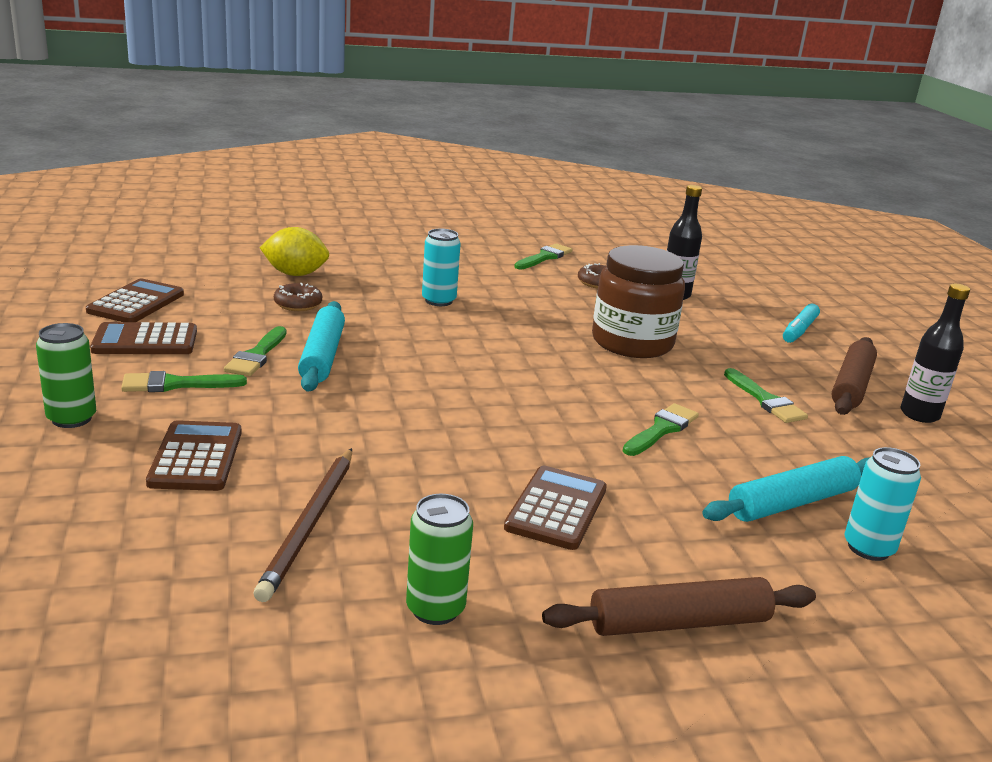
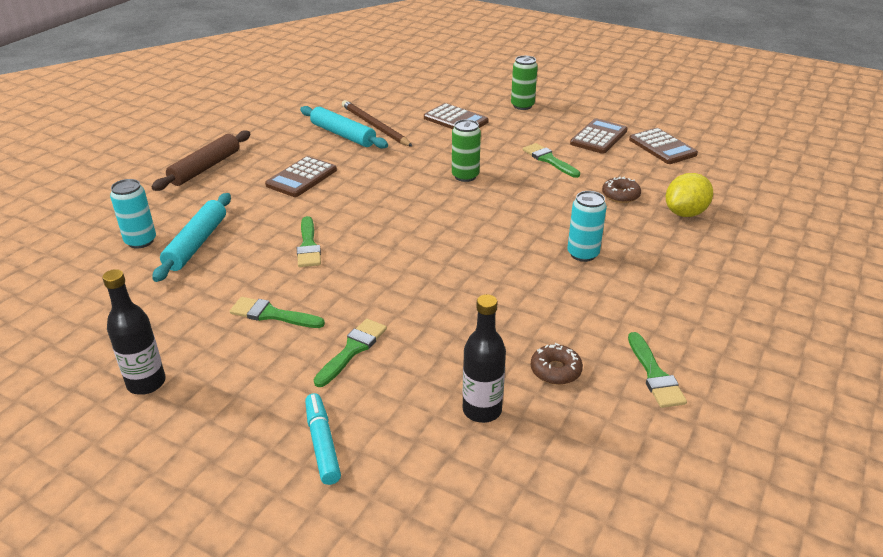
camera: 135 degrees right, 10 degrees up
green brush [121,371,247,392] -> green brush moved to [314,319,387,387]
turquoise rolling pin [298,301,345,392] -> turquoise rolling pin moved to [300,106,388,149]
green can [406,494,473,625] -> green can moved to [452,119,481,182]
brown calculator [504,466,607,550] -> brown calculator turned 60 degrees clockwise [265,156,337,197]
brown jar [592,245,685,358] -> none
brown rolling pin [832,337,877,415] -> none

